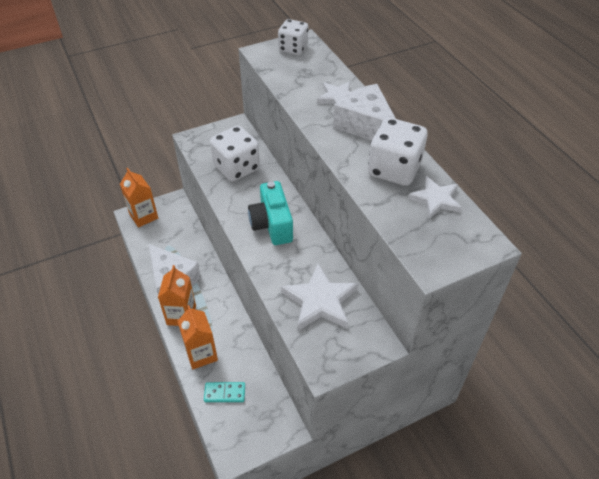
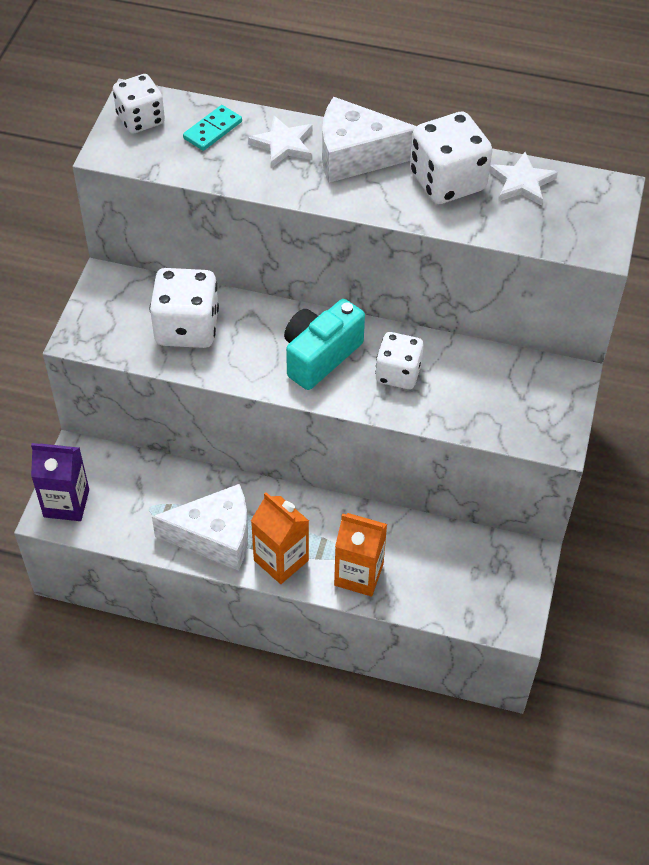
camera: 50 degrees left, 5 degrees up
orange carton [120,168,158,227] -> purple carton [31,443,89,521]
turquoise domino [204,382,245,402] -> turquoise domino moved to [183,105,242,151]
turquoise camera [248,181,293,245] -> turquoise camera turned 105 degrees clockwise [284,299,365,390]
white star [281,263,358,330] -> none
none -> white dice [375,332,424,389]

